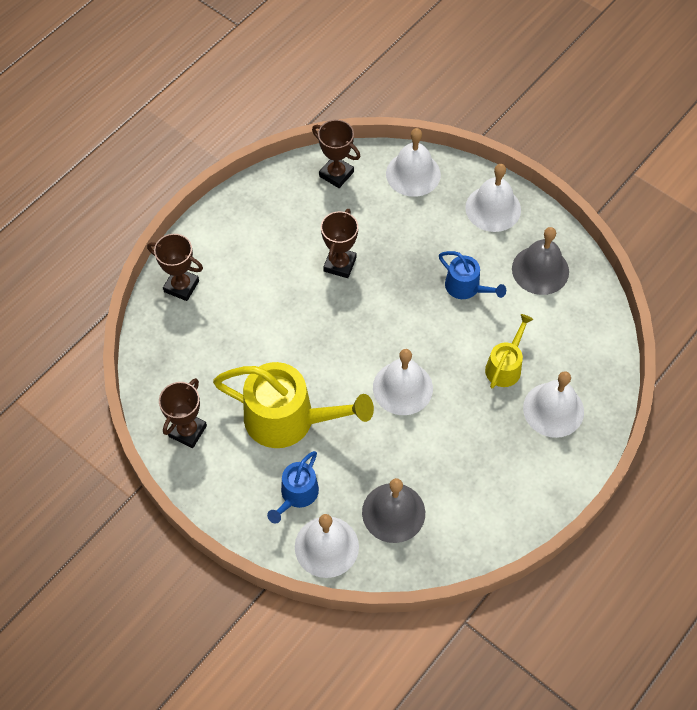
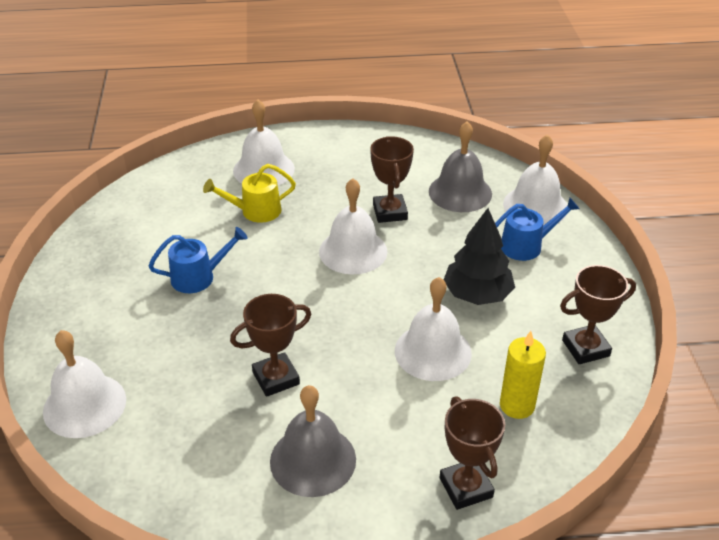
camera: 135 degrees left, 20 degrees down
yellow watering can [213,362,374,448] -> black tree [444,208,515,305]
brown trophy [312,120,360,188] -> brown trophy moved to [370,136,414,223]
blue watering can [439,251,506,299] -> blue watering can turned 75 degrees clockwise [148,227,248,293]
white bell [465,164,521,232] -> white bell moved to [395,277,472,381]
grey bell [512,227,569,295] -> grey bell moved to [270,385,356,497]
none -> yellow candle [500,331,546,419]

